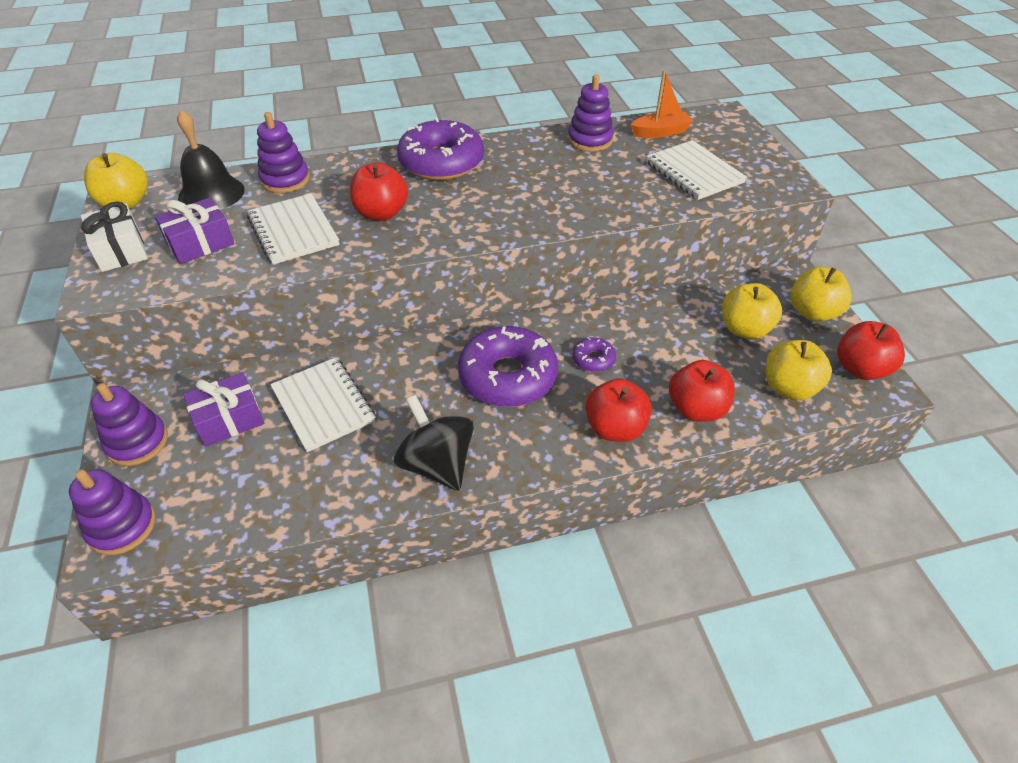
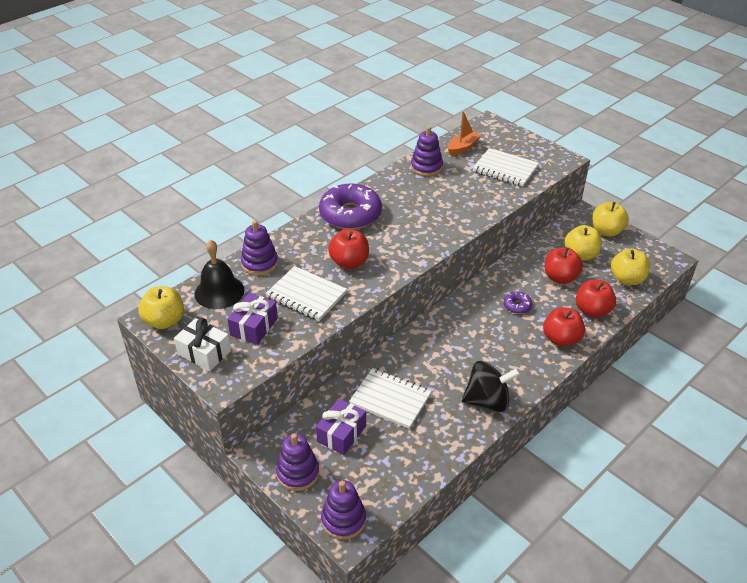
camera: 30 degrees left, 5 degrees down
black spinning top [394,395,474,491] -> black spinning top turned 150 degrees clockwise [462,361,521,412]
purple donut [458,326,558,407] -> none
red apple [837,321,905,380] -> red apple moved to [545,247,583,284]

